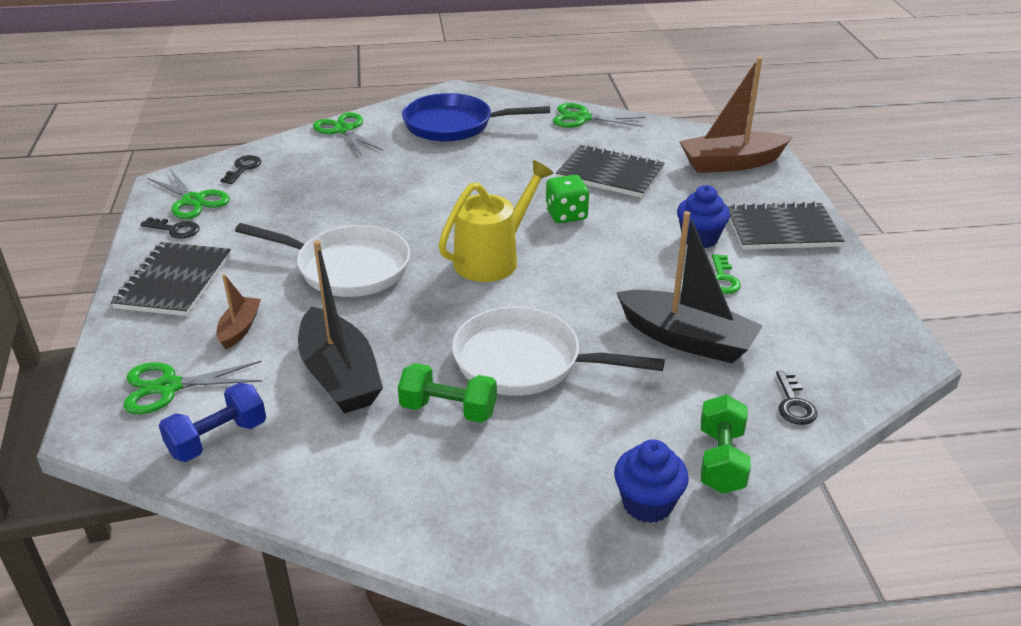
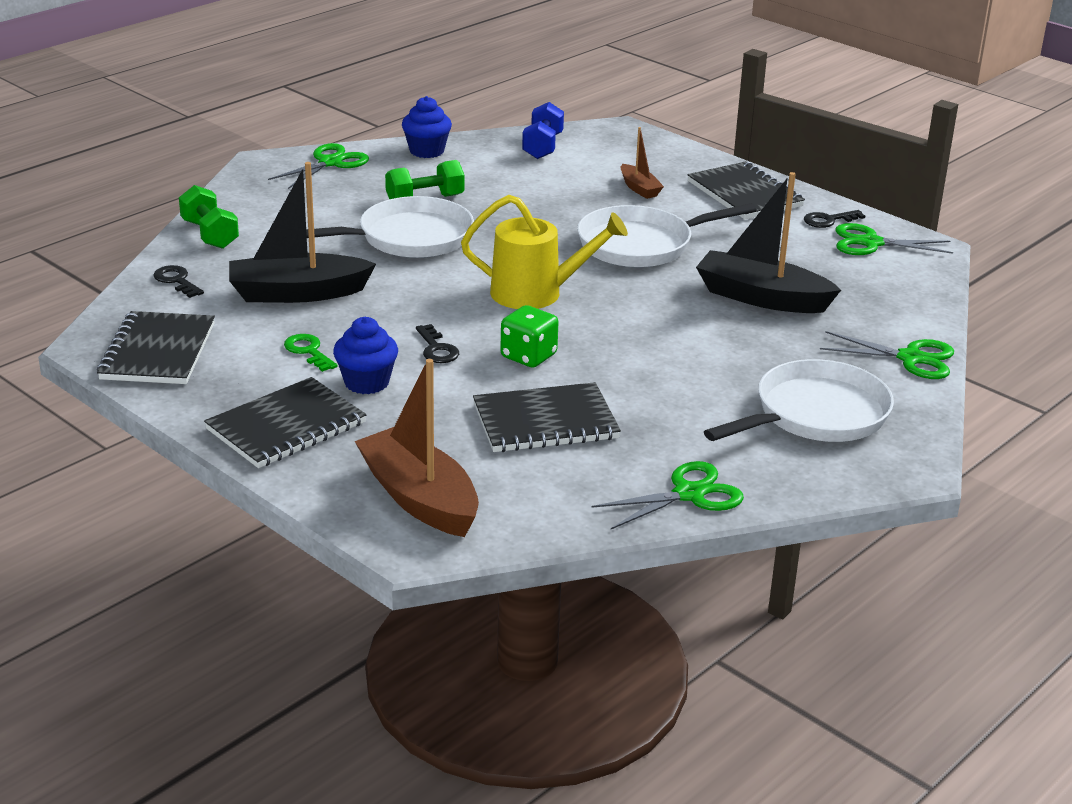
camera: 140 degrees right, 5 degrees down
green scissors [124,361,262,414] -> green scissors moved to [268,143,369,189]
black key [220,155,262,184] -> black key moved to [416,324,459,363]
black boat [298,240,383,414] -> black boat moved to [696,172,841,313]
blue pan [402,93,550,142] -> white pan [704,359,894,442]
yellow watering can [439,160,554,282] -> yellow watering can turned 90 degrees counterclockwise [461,195,628,309]
blue cupcake [614,440,689,523] -> blue cupcake moved to [402,96,452,158]
brown boat [679,57,792,173] -> brown boat turned 75 degrees counterclockwise [355,359,479,537]
none -> black notebook [97,311,215,384]

